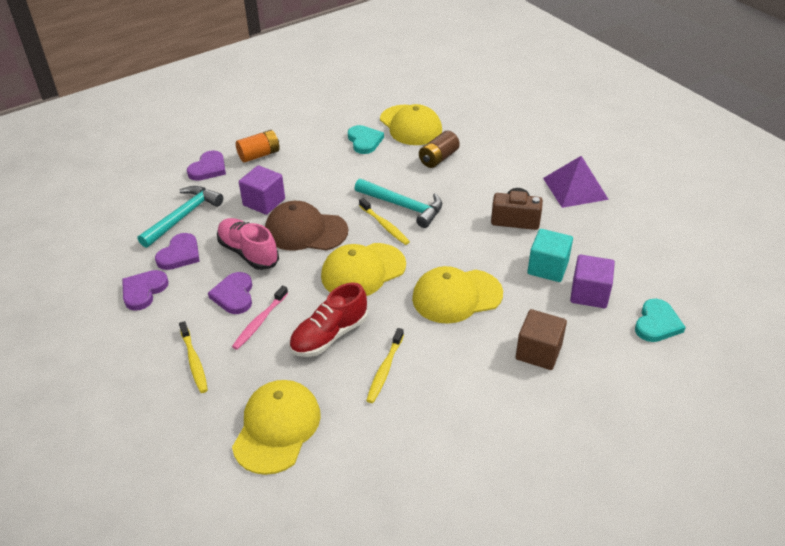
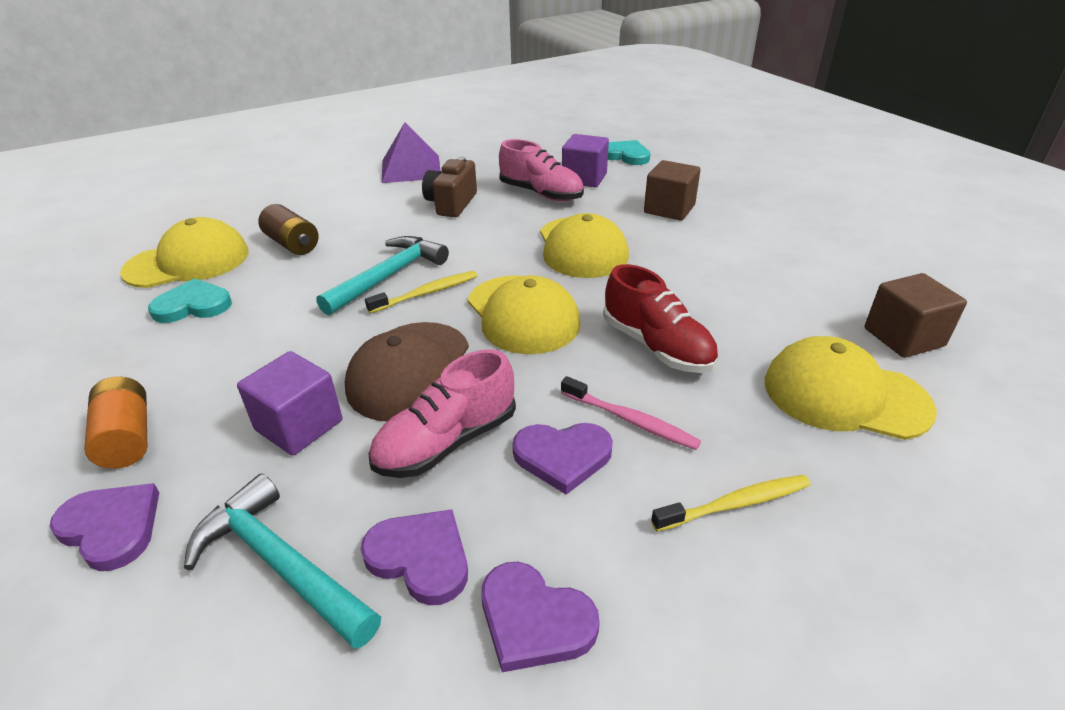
camera: 85 degrees left, 5 degrees down
yellow toothbrush [366,328,404,403] -> none
turquoise cube [527,229,573,282] -> pink shoe [499,139,584,201]
none -> brown cube [864,273,967,358]

